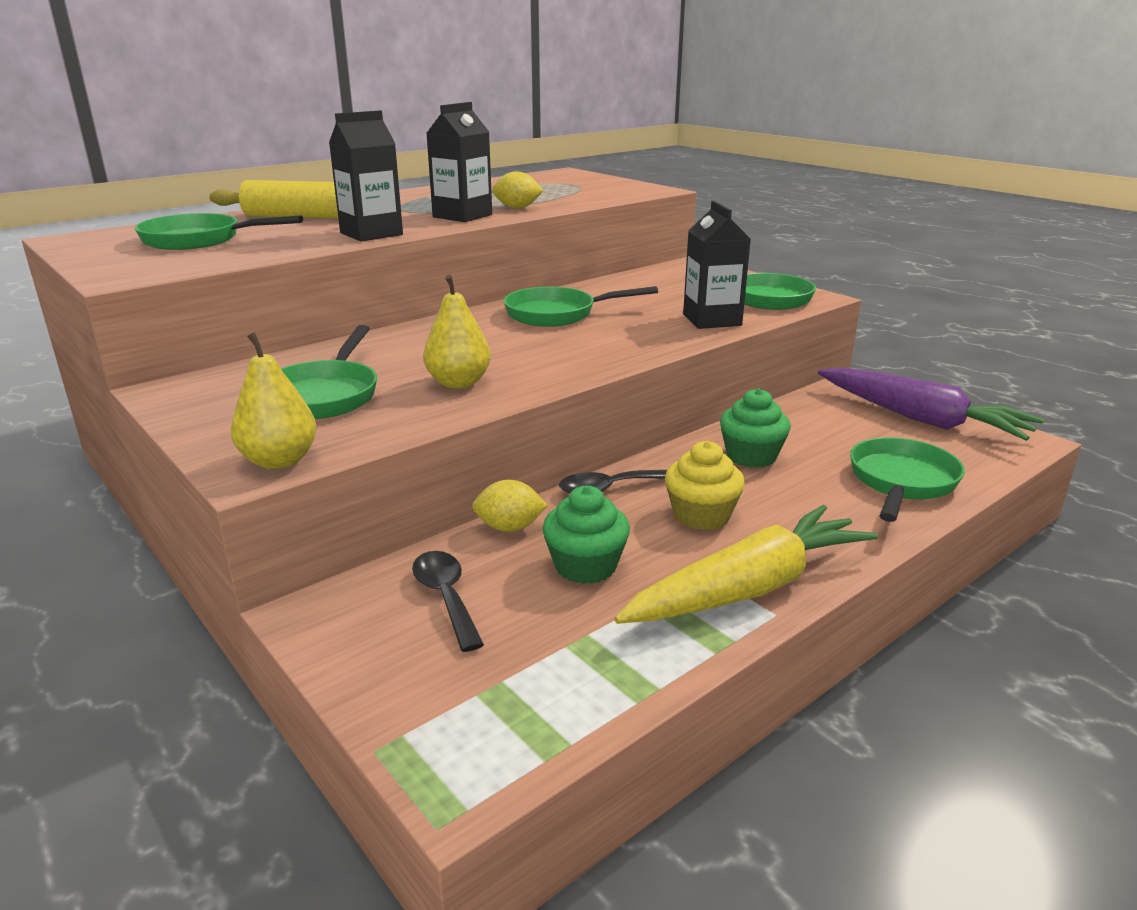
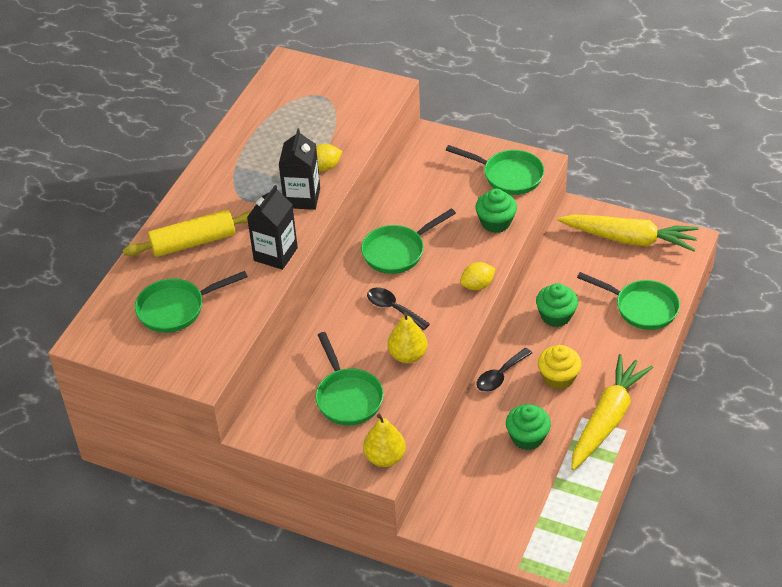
camera: 25 degrees left, 20 degrees up
black spoon [412,551,484,652] -> black spoon moved to [367,288,430,330]
yellow lemon [472,480,548,532] -> yellow lemon moved to [460,262,496,290]
black carton [683,201,751,329] -> green cupcake [475,189,517,233]
purple carrot [818,367,1044,441] -> yellow carrot [558,215,699,251]
green pan [850,437,965,522] -> green pan turned 120 degrees clockwise [577,272,680,330]

